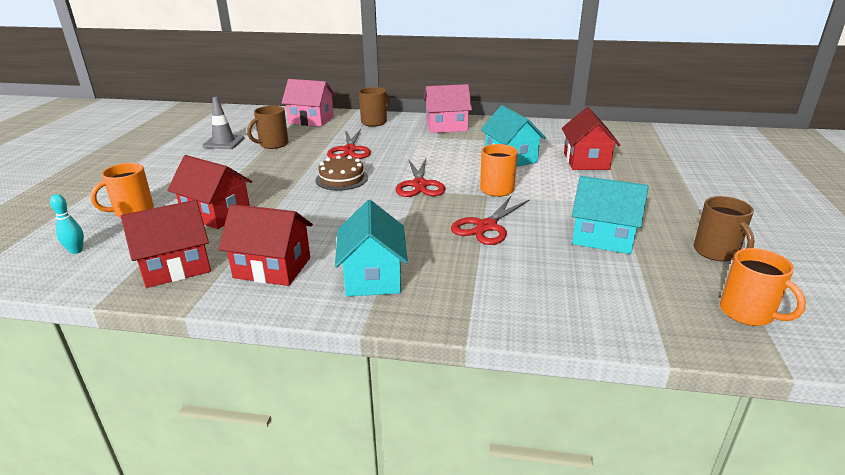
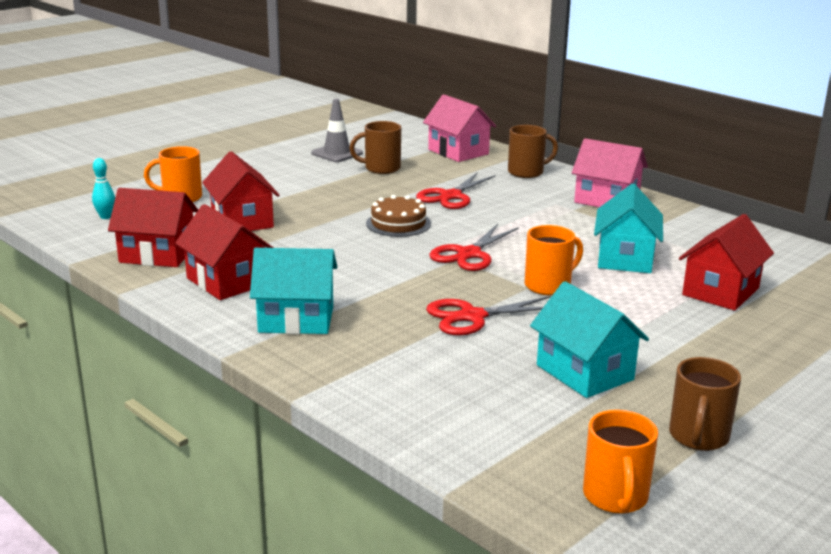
camera: 35 degrees right, 5 degrees down
turquoise house [335,200,408,296] -> turquoise house turned 60 degrees clockwise [250,248,337,334]

